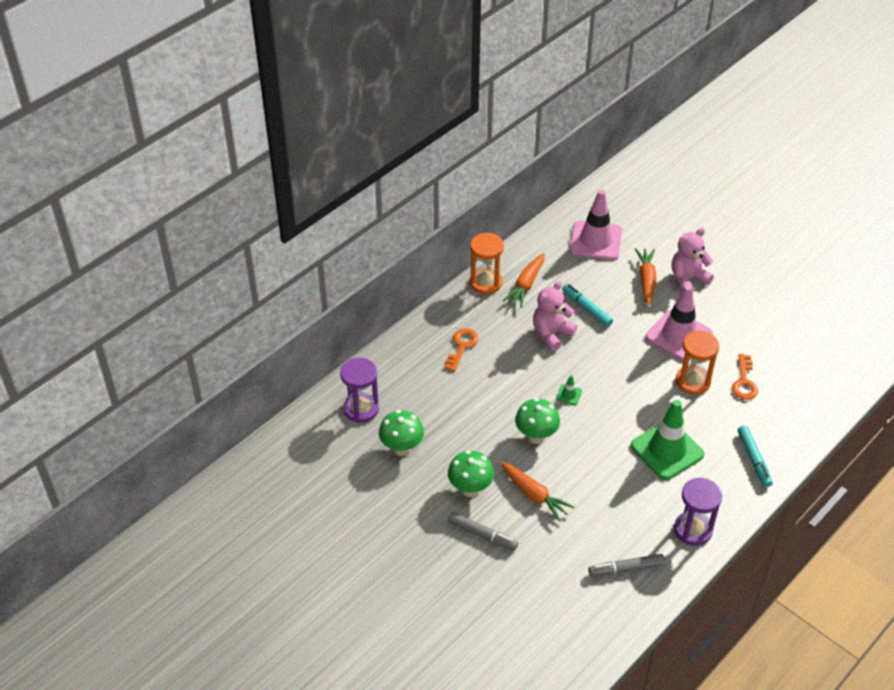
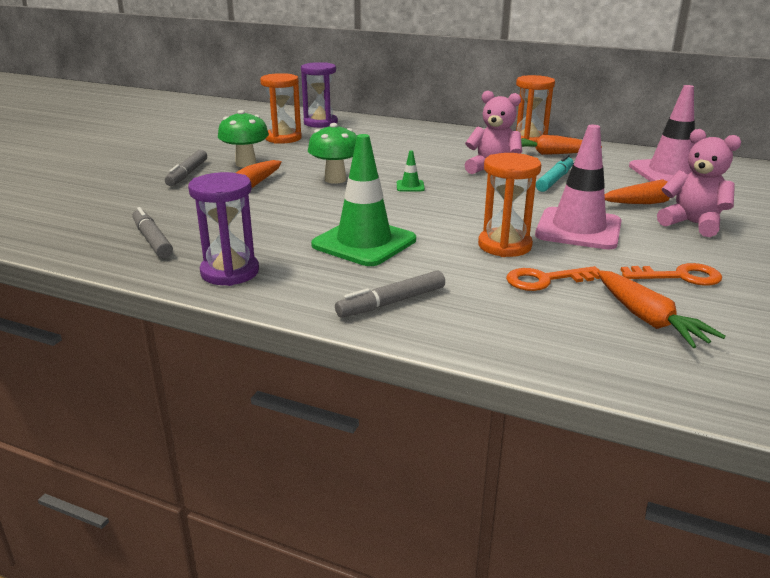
camera: 70 degrees right, 20 degrees down
green mushroom [379,410,424,456] -> orange hourglass [260,73,302,144]
orange key [444,328,478,372] -> orange key moved to [621,263,722,286]
turquoise marker [738,425,773,487] -> grey marker [335,270,445,318]
none -> orange carrot [597,270,726,348]

